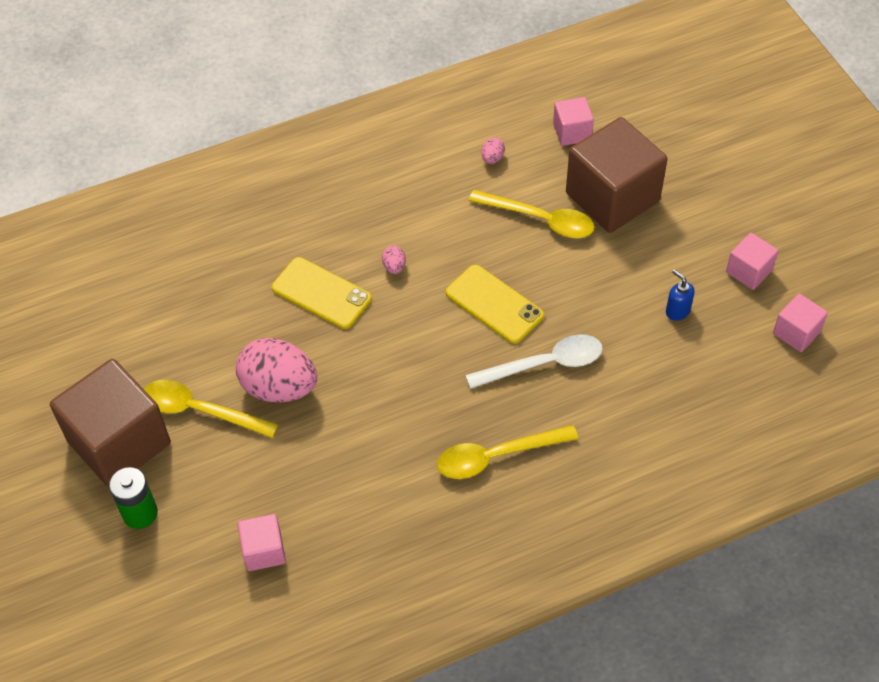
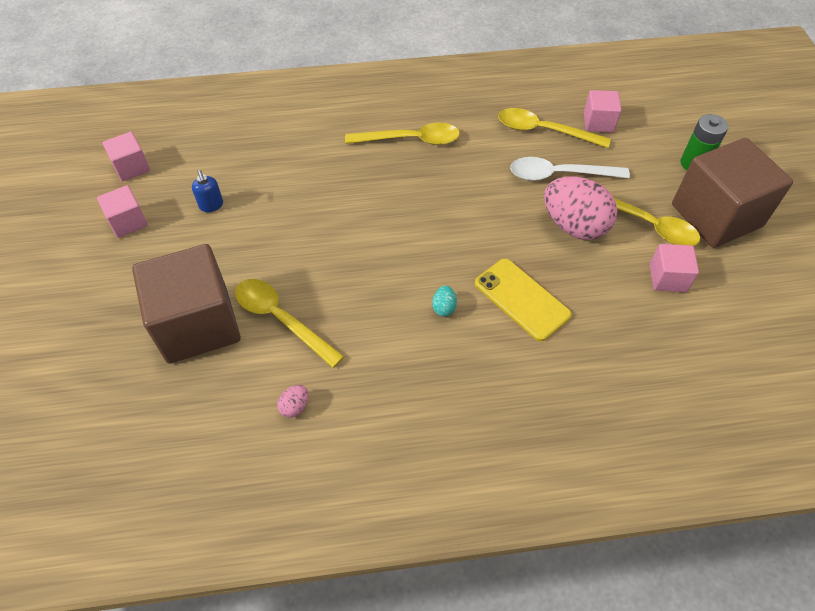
camera: 165 degrees left, 0 degrees up
pink egg [382,246,406,274] -> turquoise egg [432,286,457,317]
yellow phone [446,265,544,344] -> none
white spoon [466,334,603,389] -> white spoon moved to [510,157,630,181]
pink cube [553,97,594,146] -> pink cube moved to [650,244,699,292]
none -> yellow spoon [498,108,611,148]

